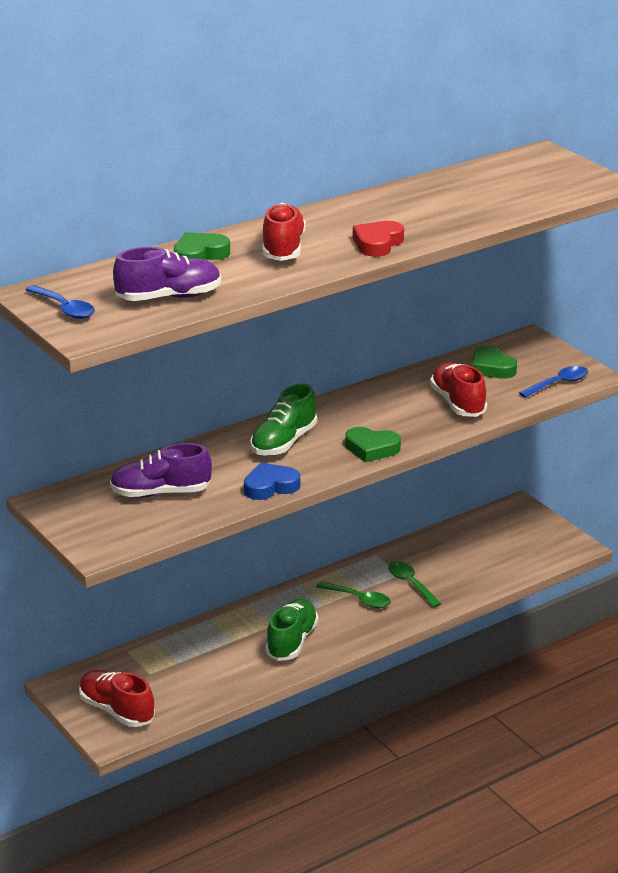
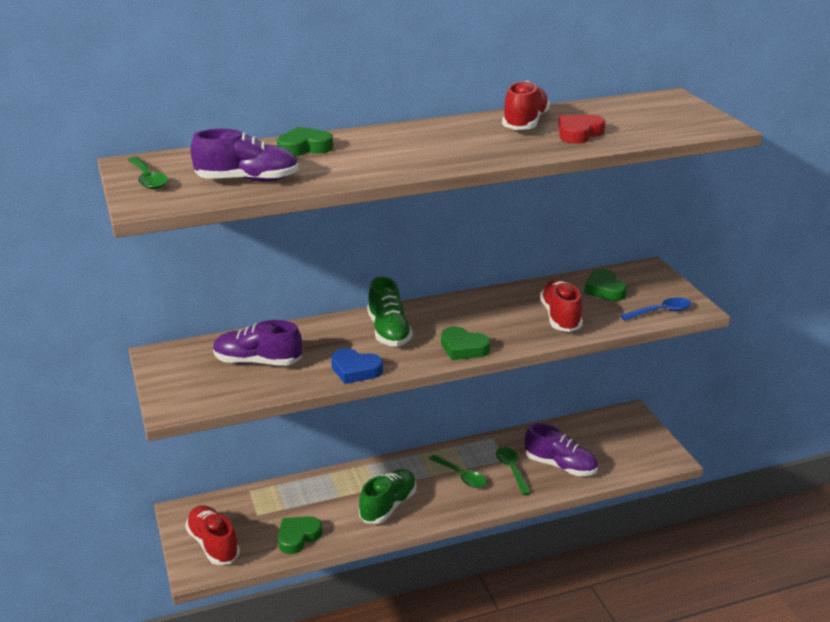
camera: 15 degrees right, 0 degrees up
blue spoon [25,285,95,319] -> green spoon [128,157,168,189]
blue heart [244,462,300,500] -> blue heart turned 150 degrees counterclockwise [331,348,383,384]
green shoe [250,383,317,456] -> green shoe turned 60 degrees counterclockwise [367,277,413,347]
red shoe [263,203,306,261] -> red shoe moved to [502,81,550,130]
red heart [353,221,404,257] -> red heart moved to [558,115,605,144]
none -> green heart [278,516,322,554]
none -> purple shoe [524,423,598,476]

